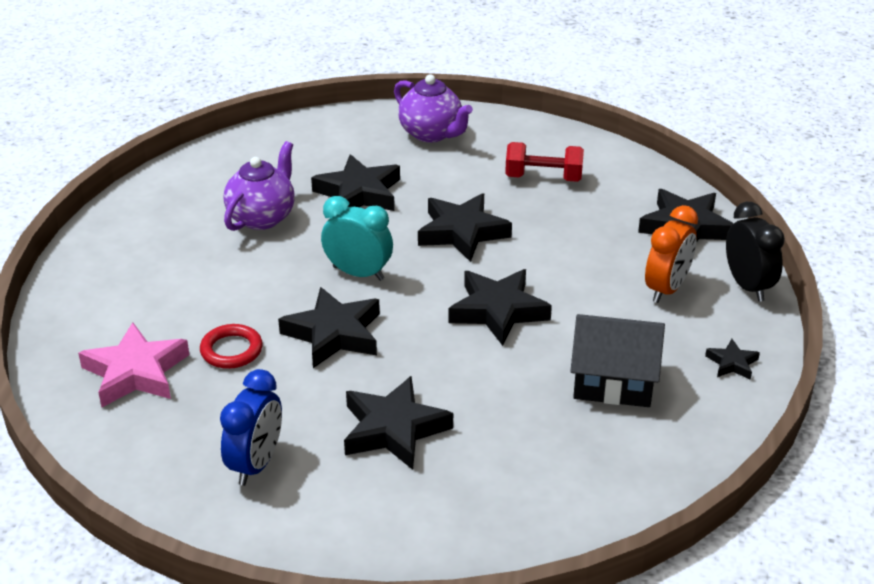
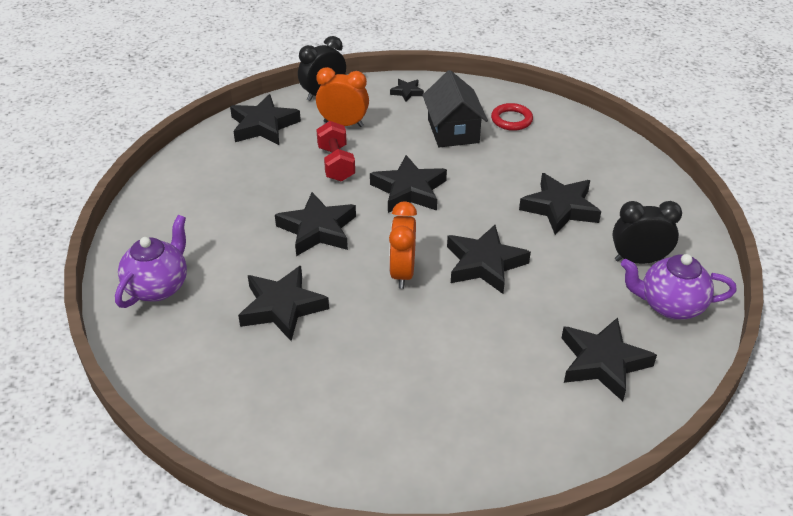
camera: 110 degrees left, 5 degrees up
pink star [78,322,189,407] -> black star [562,317,657,401]
red ring [200,324,263,369] -> red ring moved to [491,103,533,131]
blue clock [220,369,282,486] -> black clock [612,201,682,264]
purple teapot [224,141,295,231] -> purple teapot moved to [621,254,737,320]
turquoise clock [321,196,393,281] -> orange clock [389,201,417,289]
red dumbbell [505,142,584,182] -> red dumbbell moved to [316,121,355,182]

